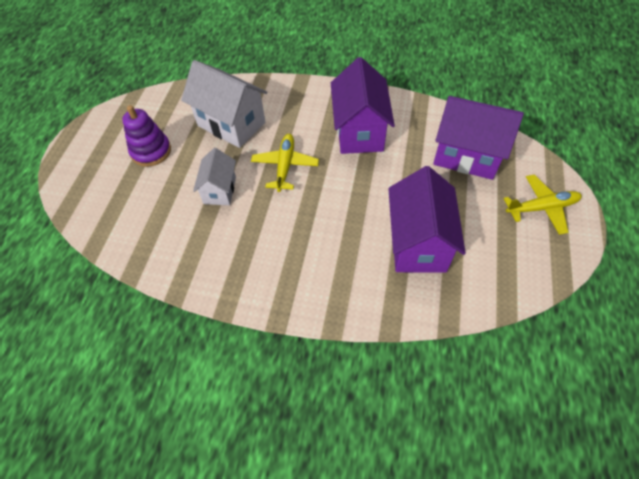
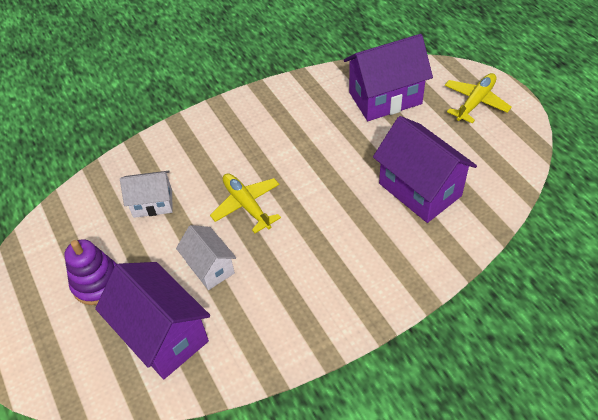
camera: 40 degrees left, 5 degrees down
white house [181,60,267,148] -> white house [120,171,173,218], size x0.59
purple house [331,57,395,154] -> purple house moved to [95,262,210,379]

